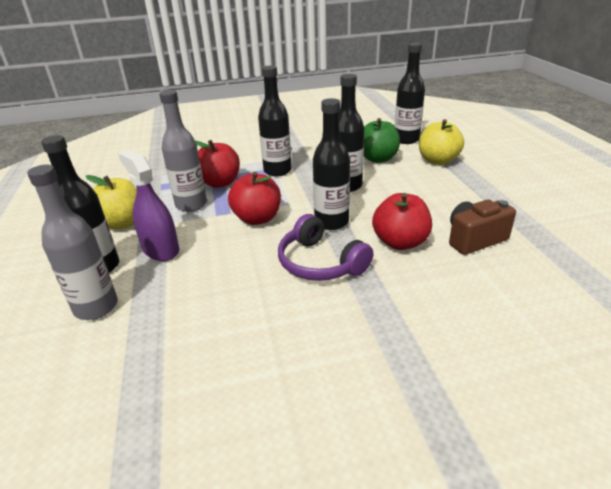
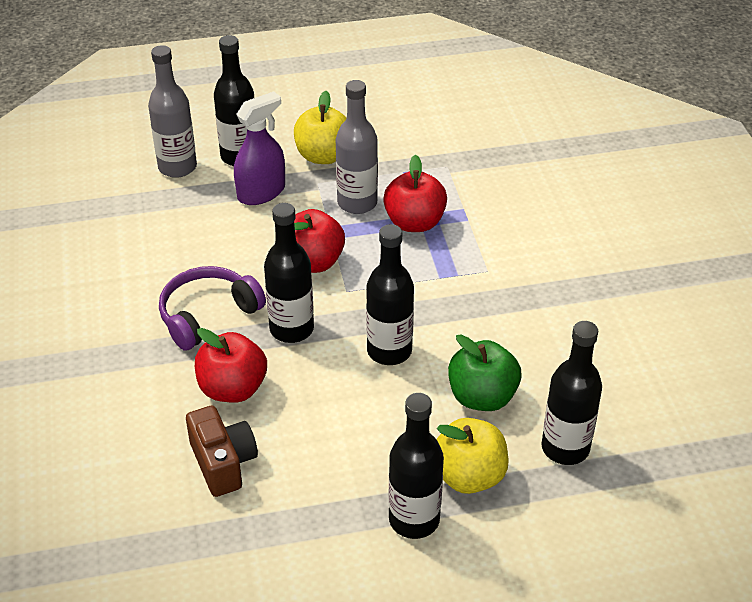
camera: 90 degrees right, 10 degrees up
black bottle [258,65,292,176] -> black bottle moved to [388,393,444,539]

